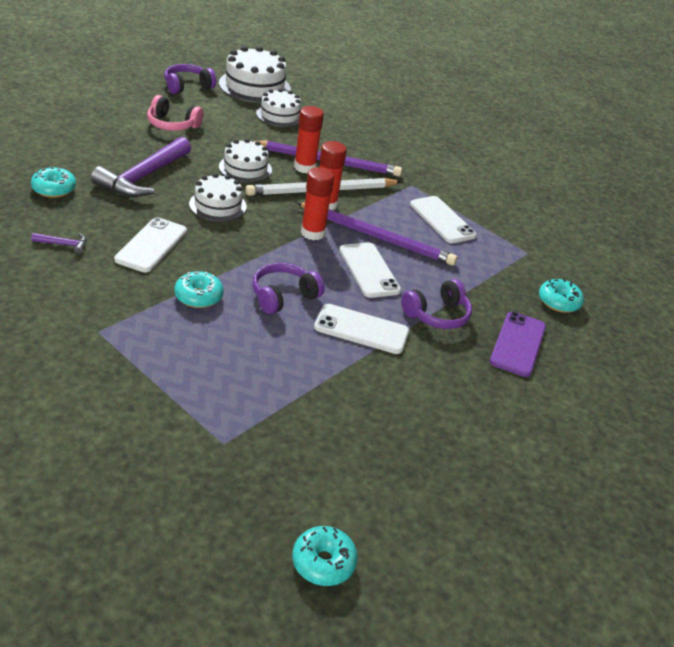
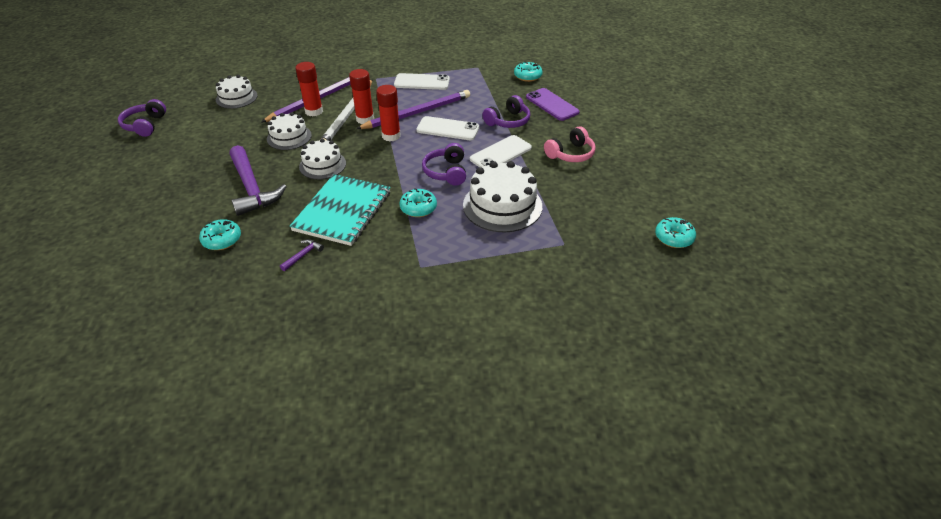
camera: 50 degrees left, 5 degrees up
white phone [114,217,187,272] -> turquoise notebook [290,174,390,246]
pink headphones [147,95,204,131] -> pink headphones moved to [544,126,596,162]
white cake [219,46,291,103] -> white cake moved to [463,161,542,232]
purple headphones [401,279,472,329] -> purple headphones turned 45 degrees clockwise [482,95,530,128]

